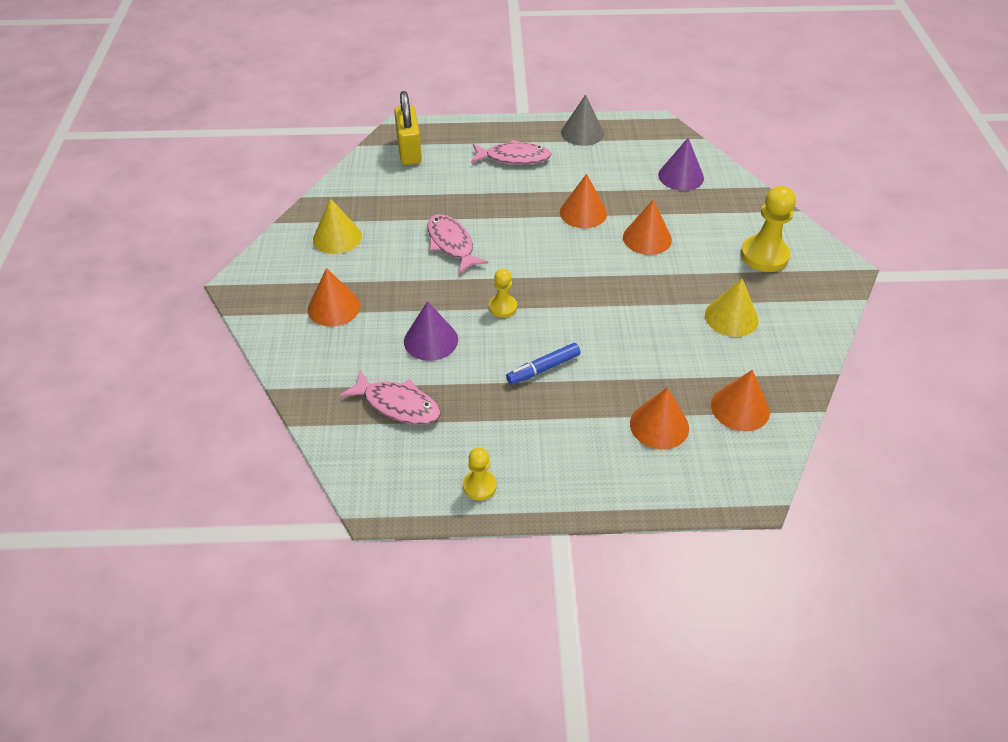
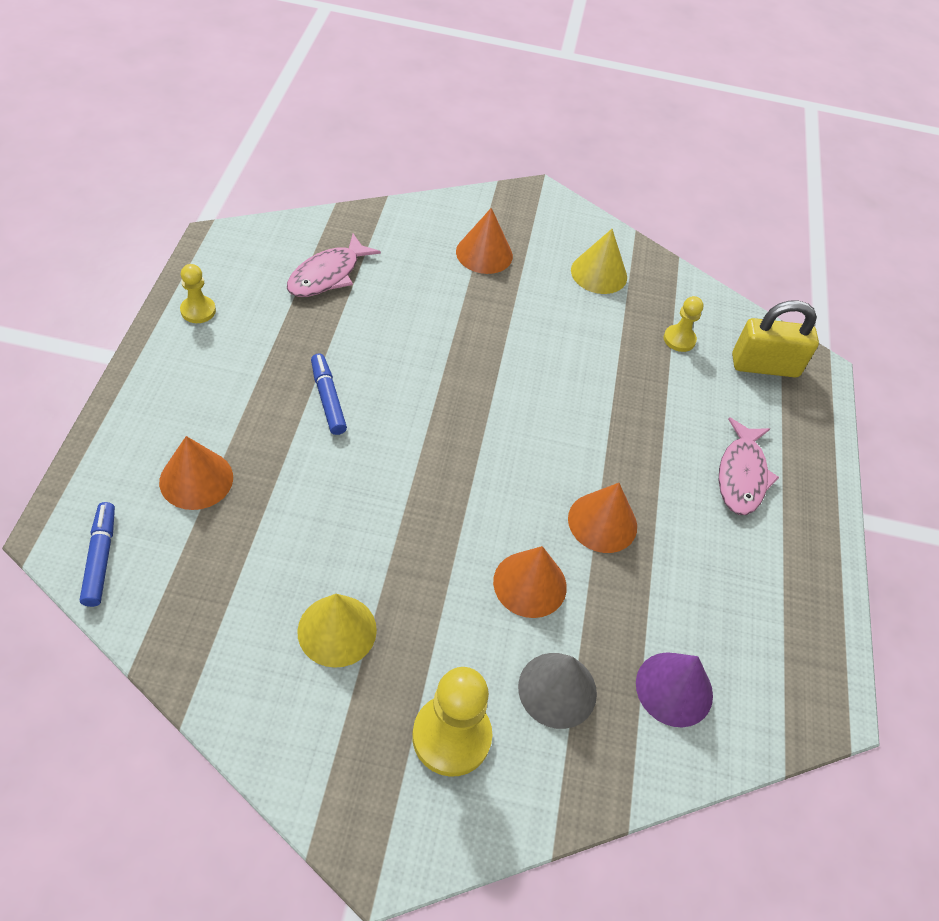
camera: 95 degrees right, 5 degrees up
purple cone [404,301,458,361] -> none
pink fish [427,214,489,274] -> none
yellow pawn [489,269,517,318] -> yellow pawn moved to [664,296,703,352]
grey cone [561,95,604,146] -> grey cone moved to [518,653,597,729]
orange cone [711,370,770,431] -> none
none -> blue marker [80,502,115,607]

